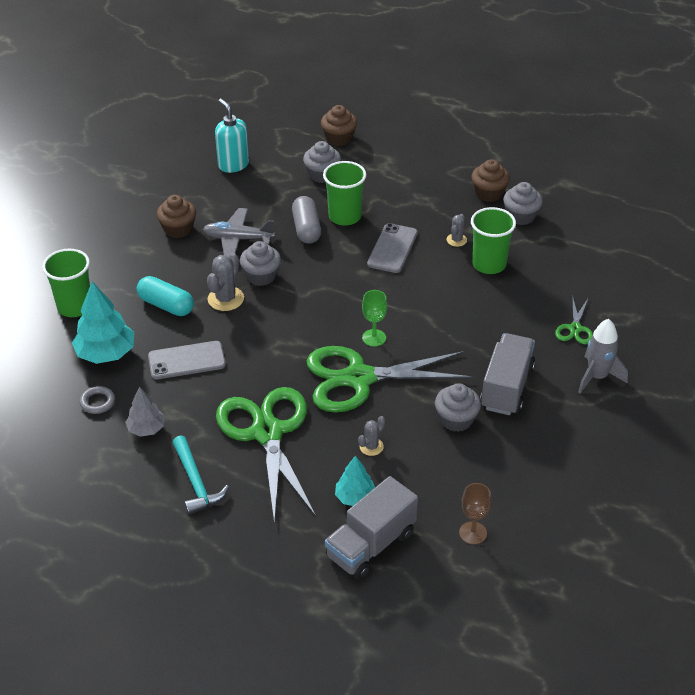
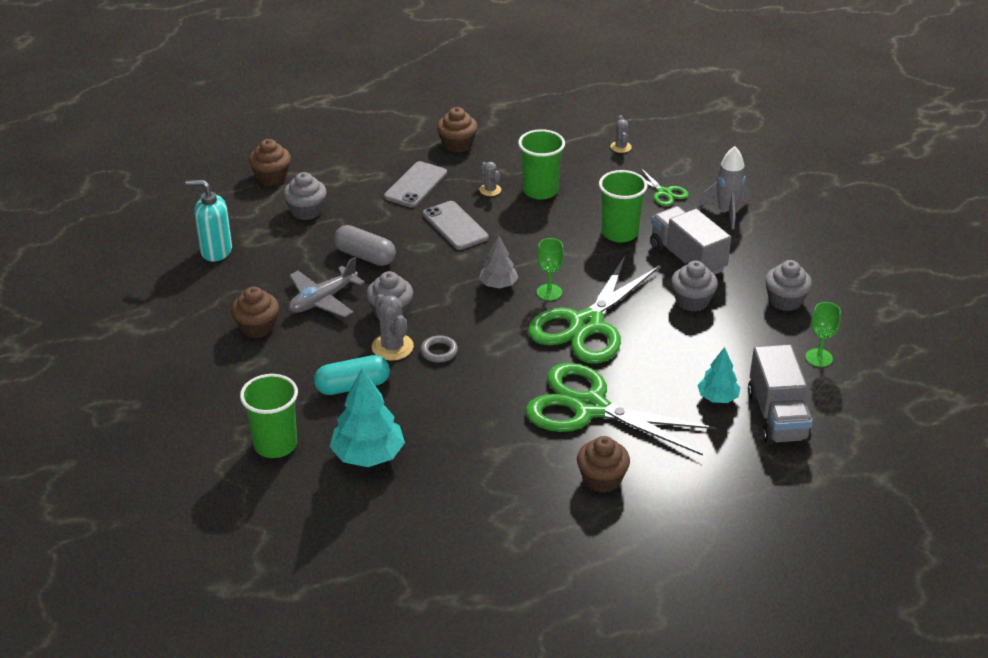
camera: 50 degrees left, 5 degrees down
grey ring [80,386,115,414] -> grey ring moved to [420,335,458,363]
grey tree [125,387,165,437] -> grey tree moved to [479,236,518,288]
grey phone [148,341,226,379] -> grey phone moved to [384,161,447,208]
turquoise hammer [172,435,229,515] -> brown cupcake [577,436,630,493]
green cup [323,161,366,226] -> green cup moved to [599,170,648,243]
grey cactus [358,416,385,456] -> grey cactus moved to [611,115,632,153]
brown goblet [459,483,491,545] -> green goblet [805,302,841,367]
grey cupcake [503,182,543,225] -> grey cupcake moved to [765,260,812,311]

